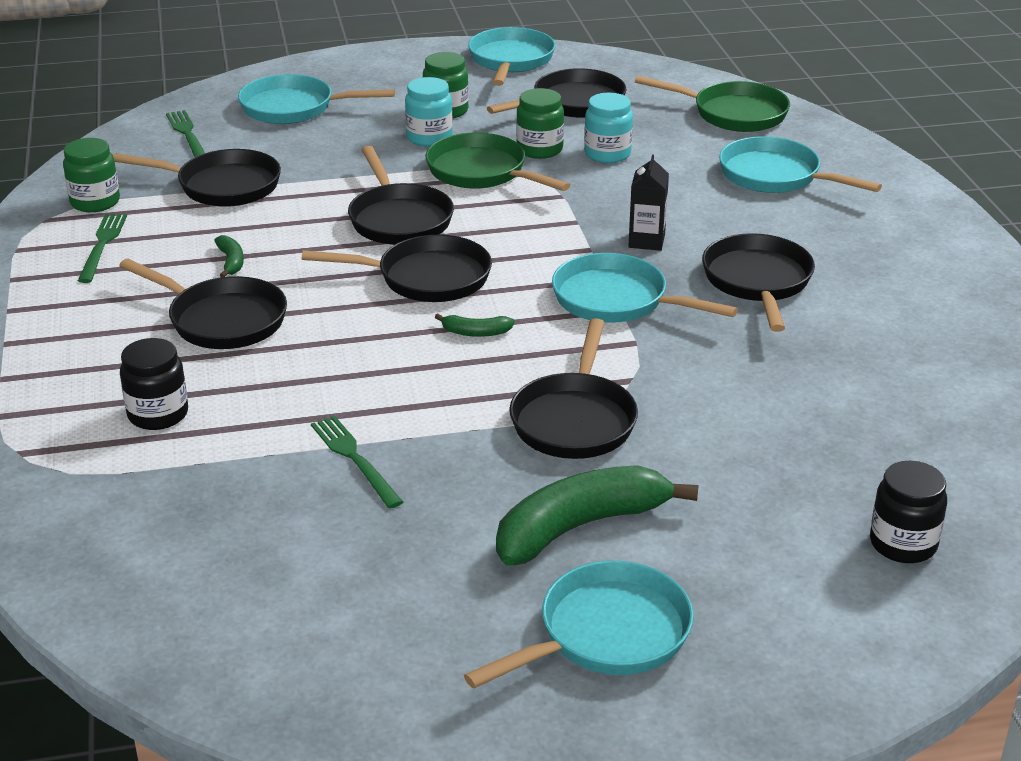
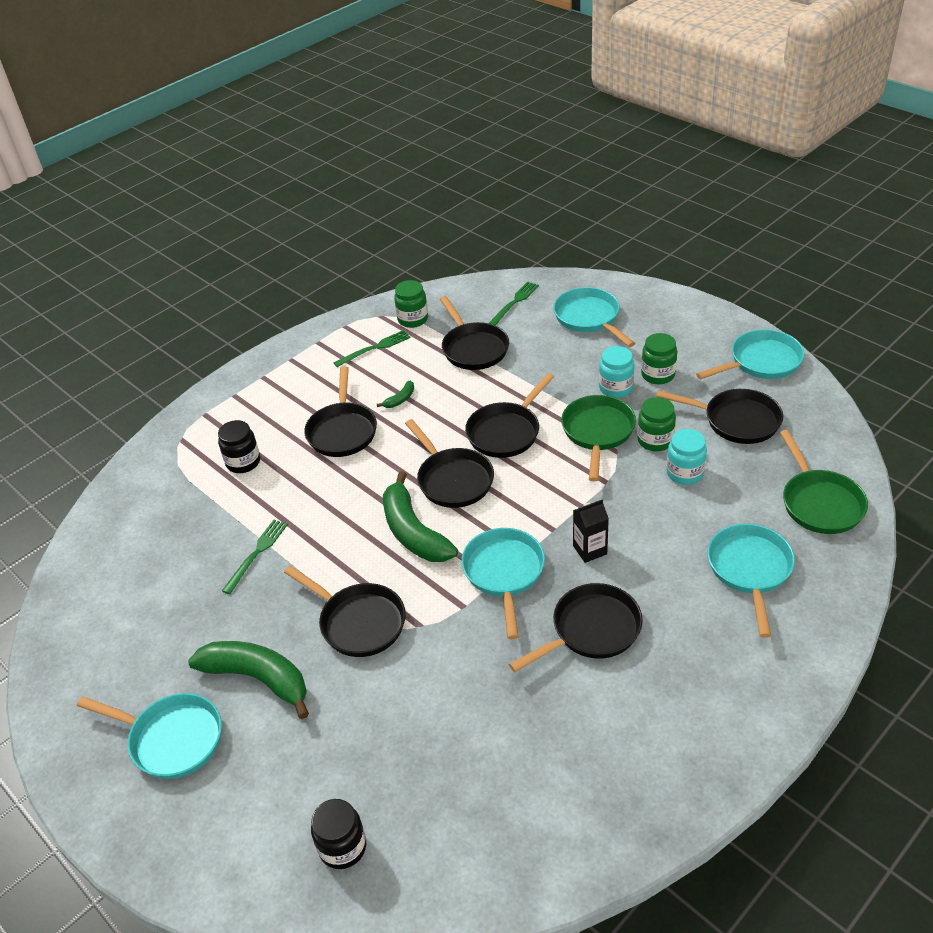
camera: 60 degrees right, 10 degrees up
green banana [435,313,515,337] -> green banana [383,471,458,562], size x2.36
black pan [509,318,638,459] -> black pan turned 120 degrees counterclockwise [284,565,406,657]

